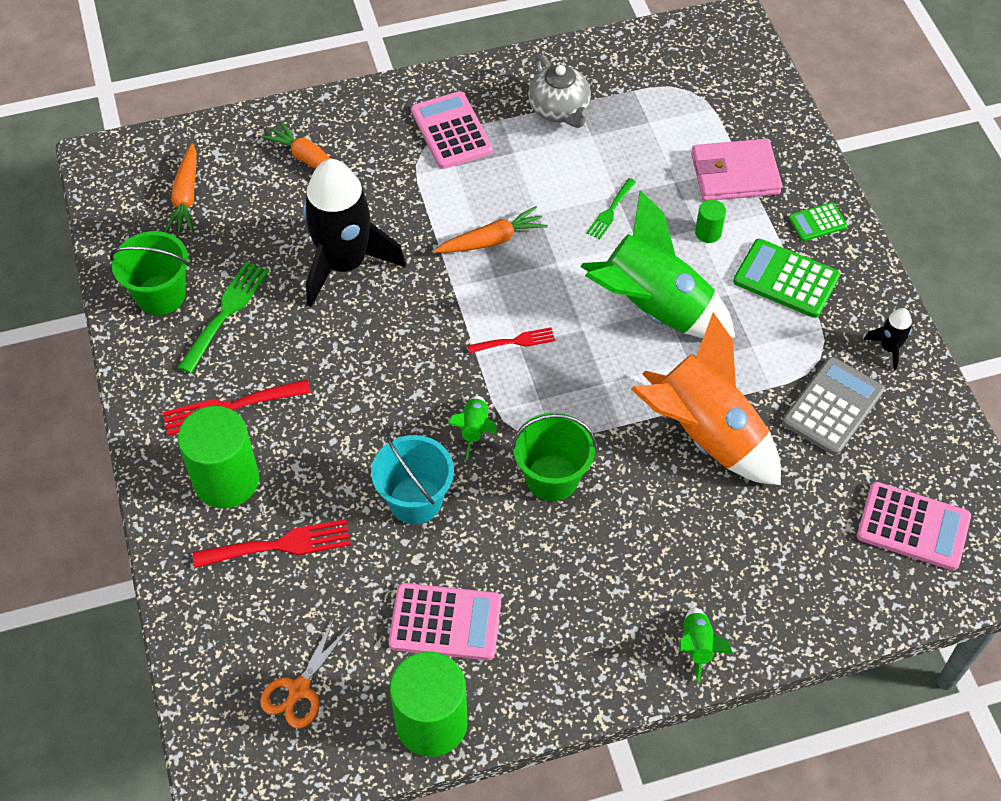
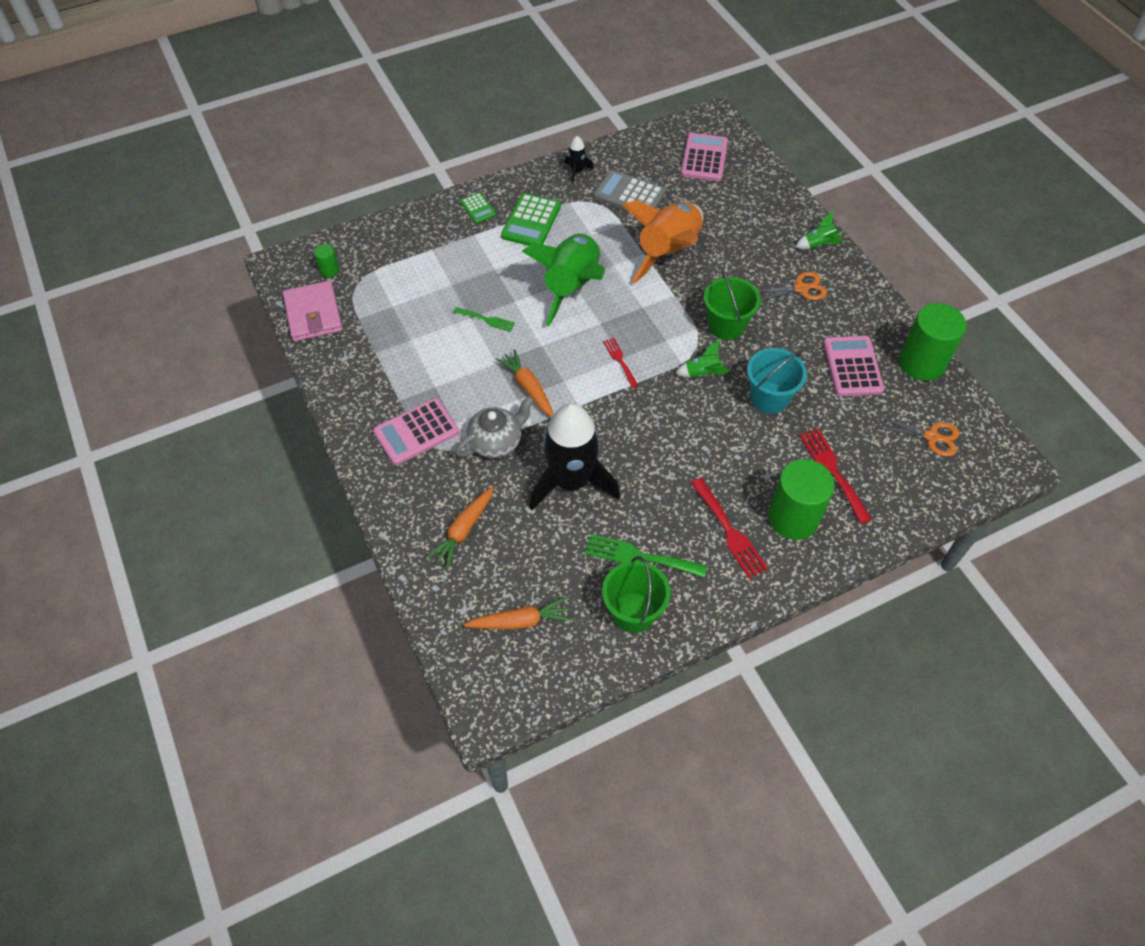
camera: 100 degrees left, 0 degrees up
grey teapot [528,54,591,128] -> grey teapot moved to [455,396,534,458]
pink wallet [691,139,782,201] -> pink wallet moved to [283,281,343,342]
green cylinder [695,200,726,243] -> green cylinder moved to [314,244,339,277]
none -> orange scissors [758,272,827,300]

